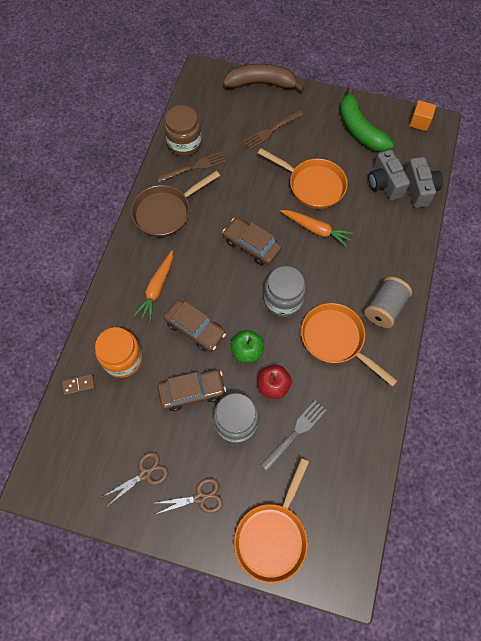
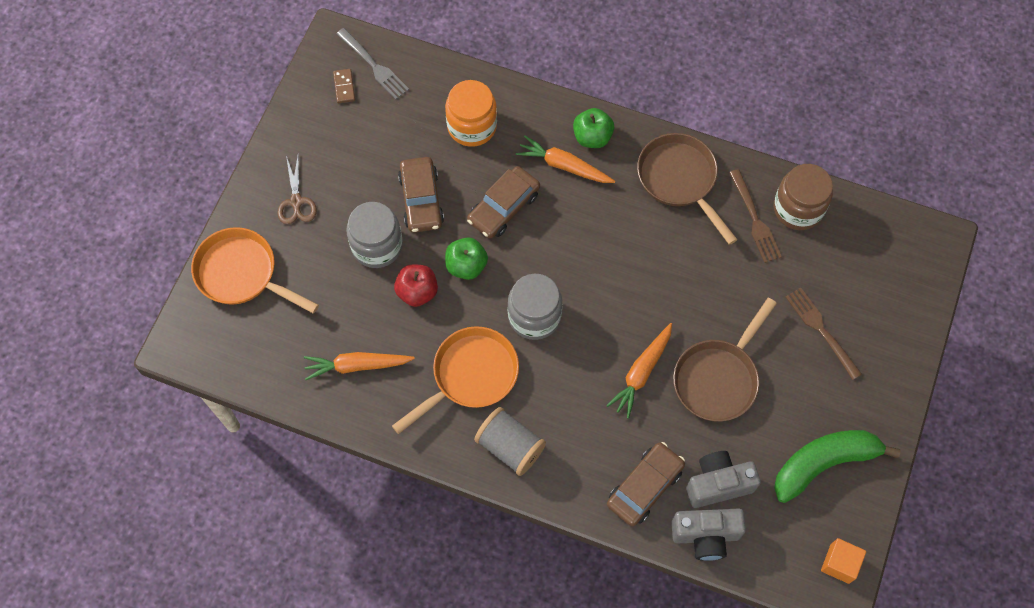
camera: 95 degrees right, 0 degrees up
brown domino [62,374,95,395] -> brown domino moved to [333,69,355,103]
brown scissors [102,452,168,506] -> none
brown banana [223,64,305,92] -> none
brown car [223,218,282,265] -> brown car moved to [607,442,685,526]
orange pan [258,148,348,209] -> brown pan [673,298,777,422]
grey fork [261,400,327,472] -> grey fork moved to [336,28,409,100]
none -> orange carrot [304,352,415,380]
none -> green apple [573,108,614,148]

